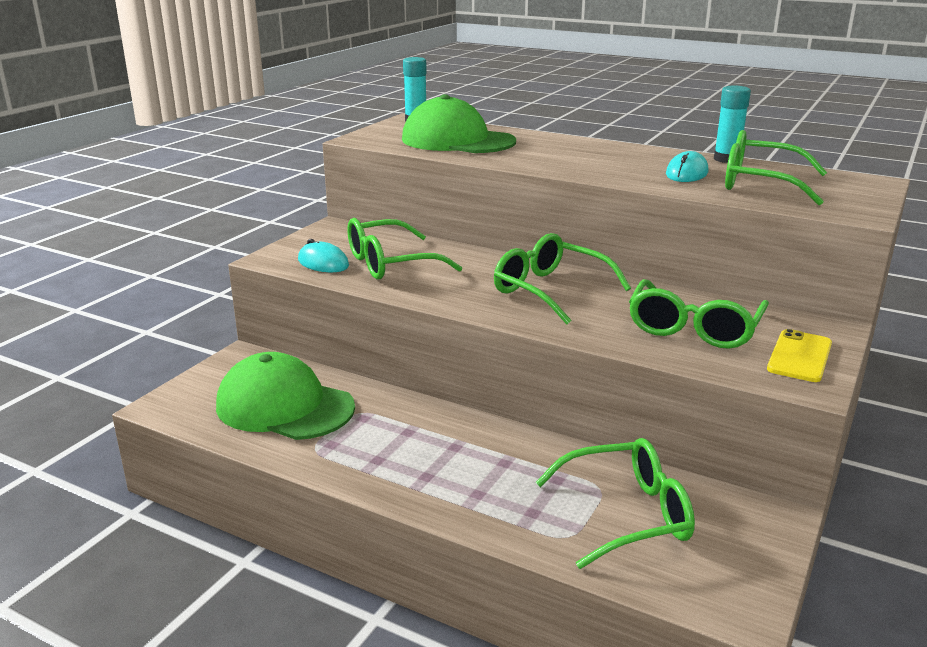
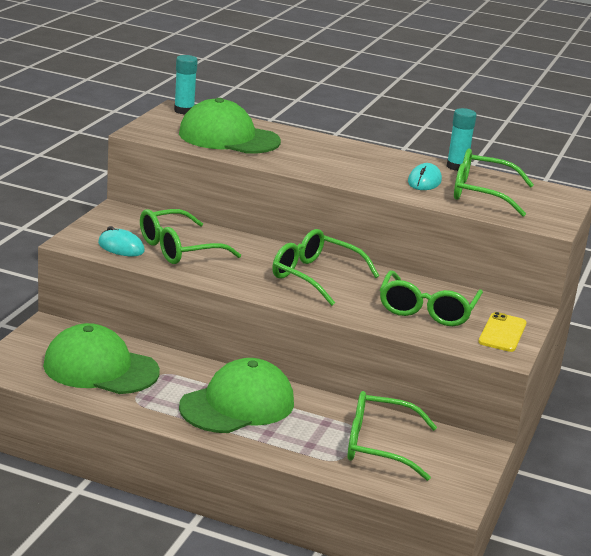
camera: 10 degrees left, 0 degrees up
green glasses [536,438,695,569] -> green glasses turned 150 degrees counterclockwise [347,391,437,481]
none -> green cap [179,358,294,433]

